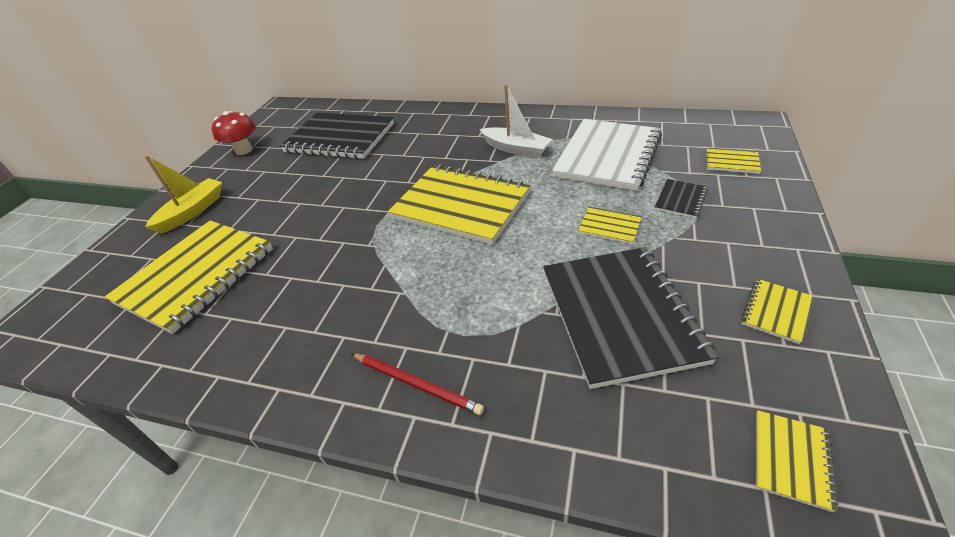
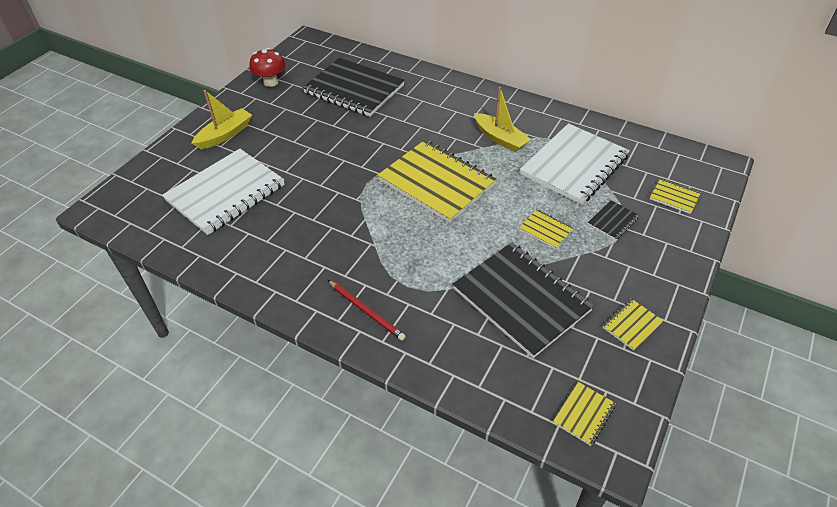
camera: 10 degrees right, 5 degrees up
yellow notebook [105,220,273,334] -> white notebook [162,149,285,235]
white boat [480,84,552,158] -> yellow boat [474,87,531,152]
black notebook [543,247,718,389] -> black notebook turned 45 degrees counterclockwise [453,242,594,358]

